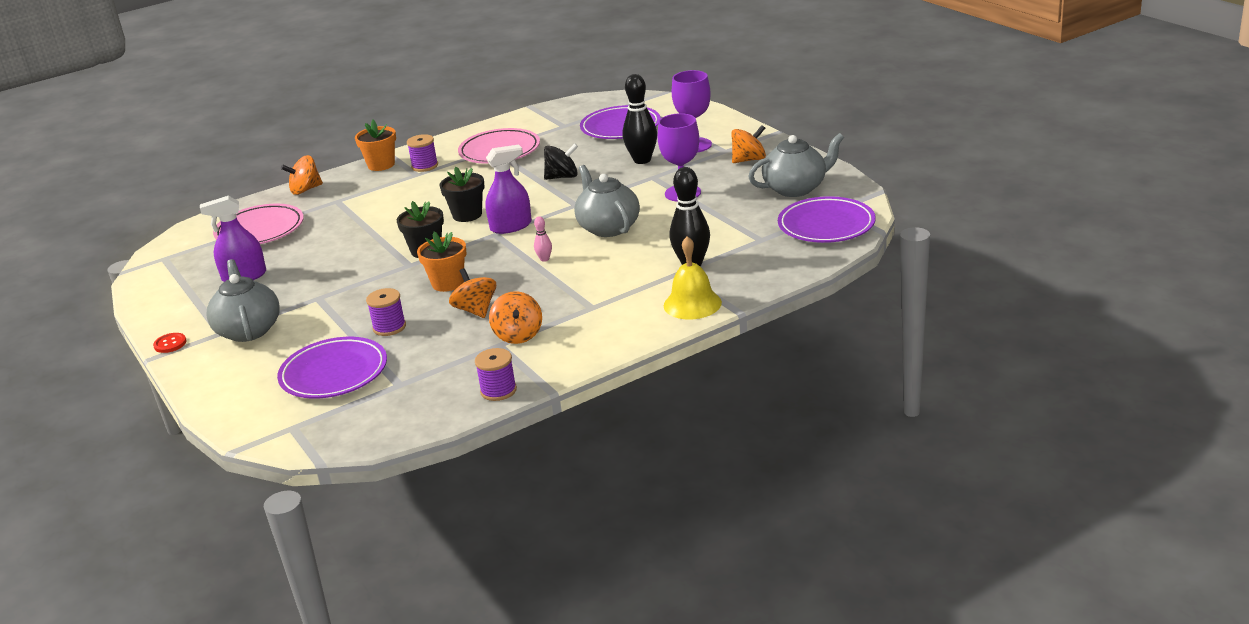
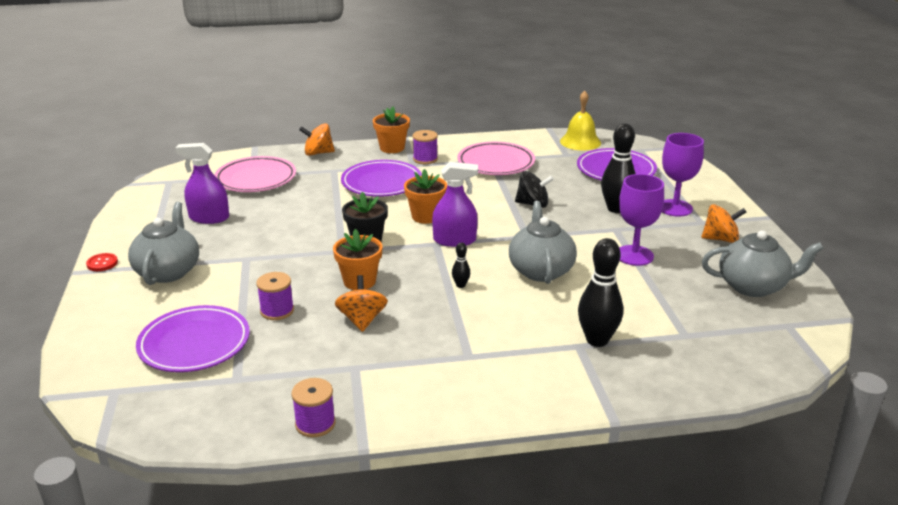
camera: 20 degrees right, 0 degrees up
black flower pot [439,167,485,222] -> orange flower pot [404,169,447,224]
orange spinning top [489,291,542,344] -> none
pink bowling pin [534,216,552,262] -> black bowling pin [452,243,470,288]
yellow bell [664,236,722,319] -> yellow bell moved to [560,91,601,151]
purple plate [778,196,876,243] -> purple plate moved to [341,160,422,197]

